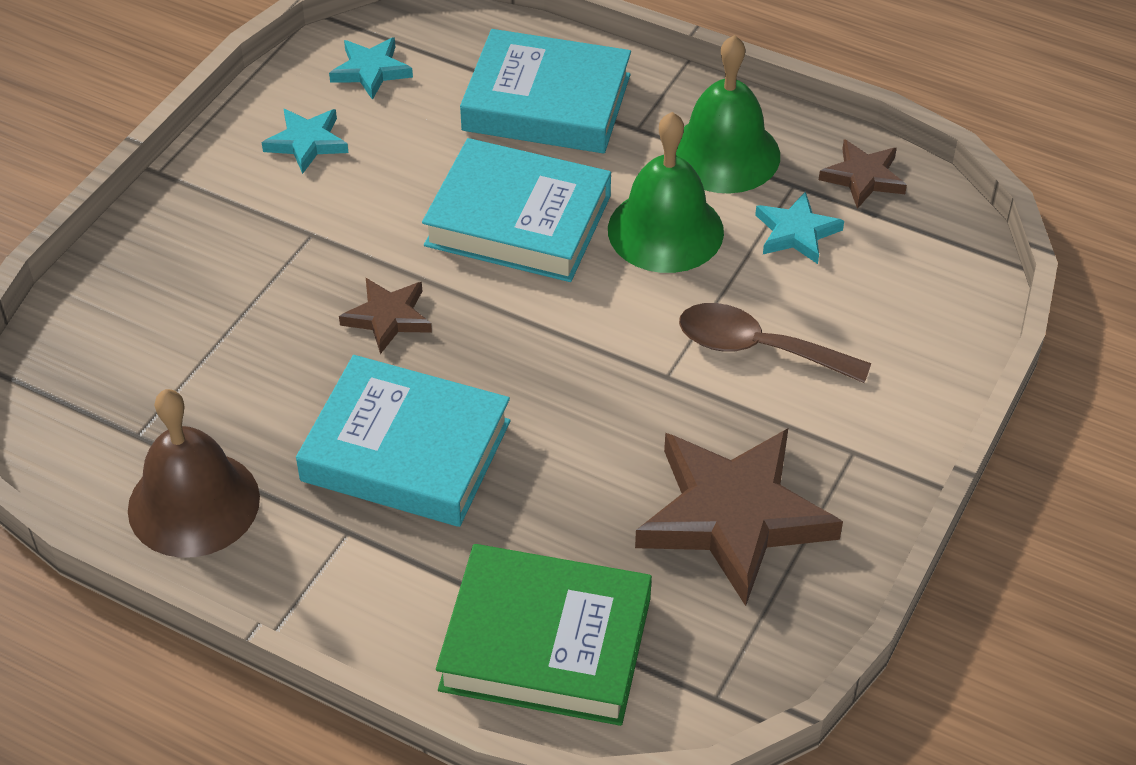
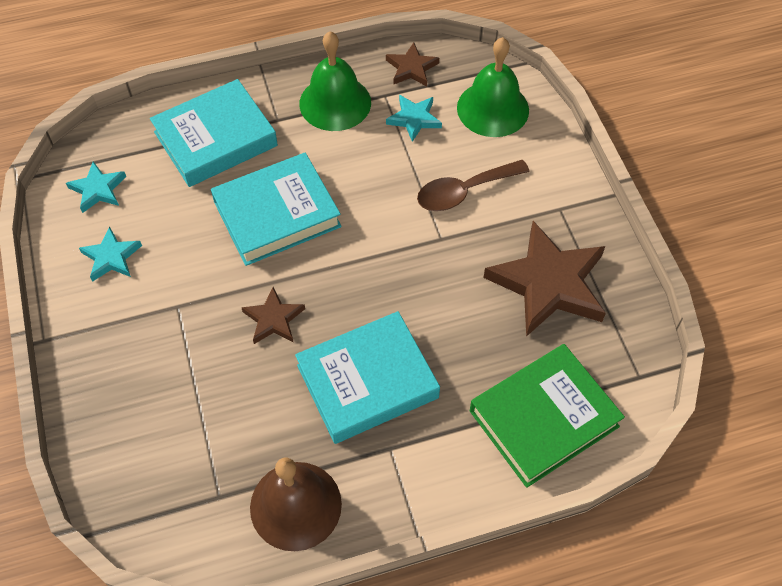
camera: 45 degrees left, 10 degrees up
green bell [608,112,724,273] -> green bell moved to [457,37,529,137]

